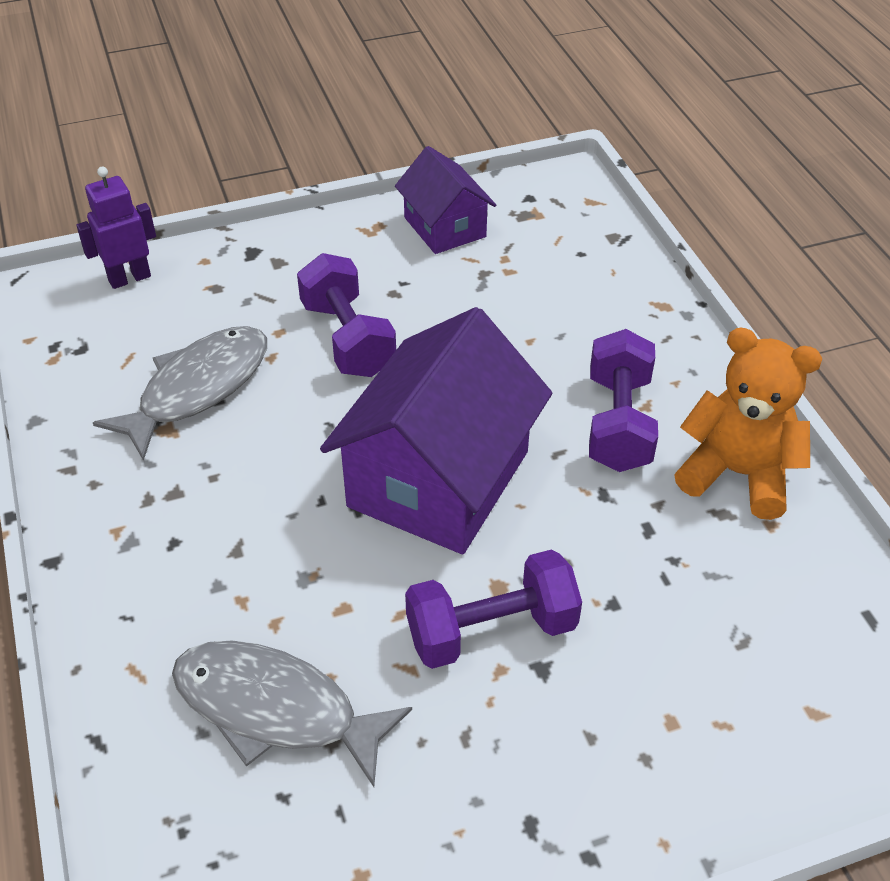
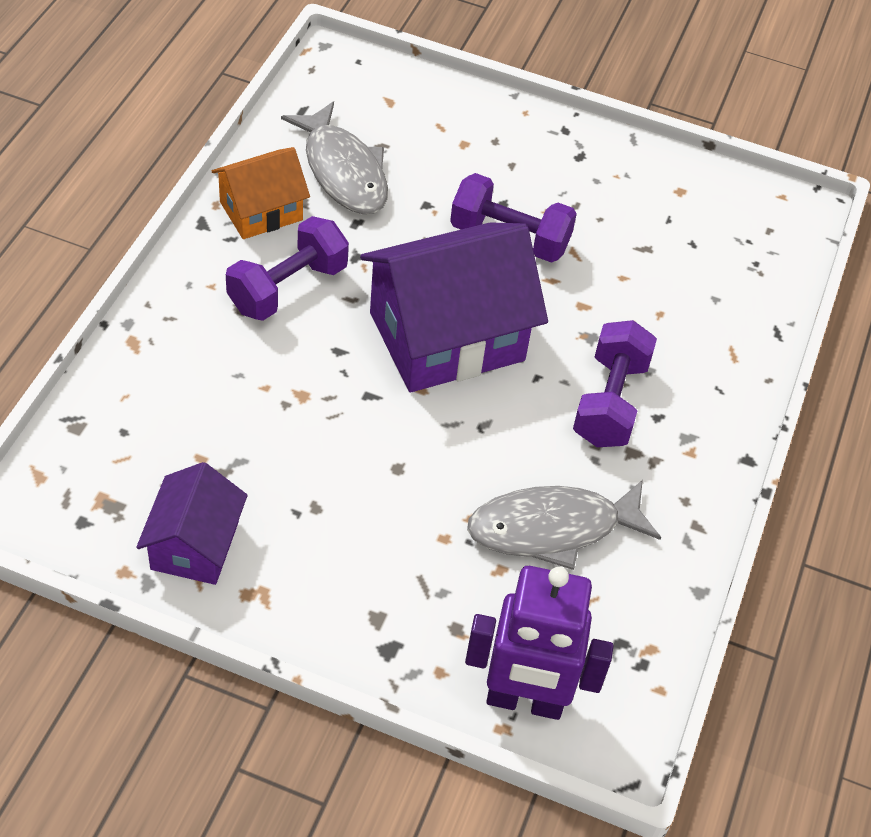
camera: 145 degrees left, 5 degrees up
purple robot [76,167,156,289] -> purple robot [465,566,614,720], size x1.61
grey fish [172,641,412,787] -> grey fish moved to [281,102,388,214]
purple dumbbell [297,253,396,377] -> purple dumbbell moved to [573,320,657,447]
orange teddy bear [674,328,823,520] -> orange house [212,147,310,239]

